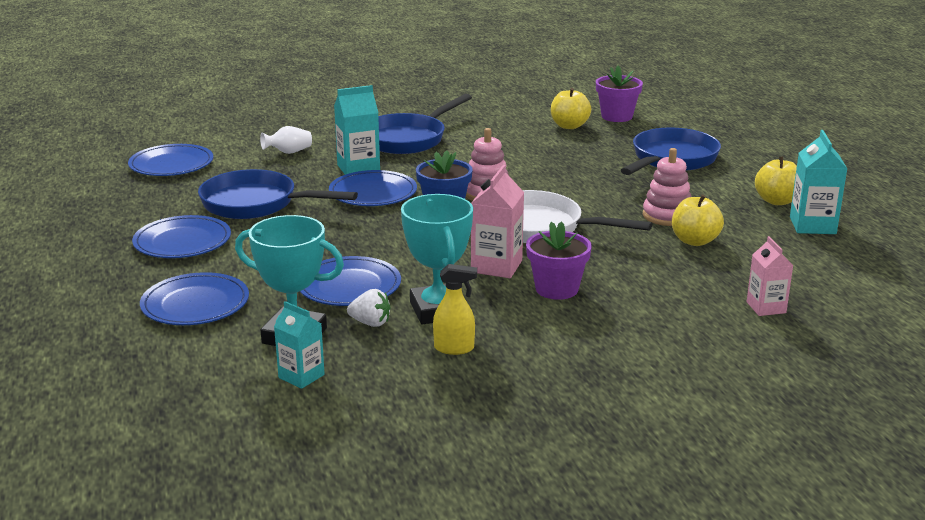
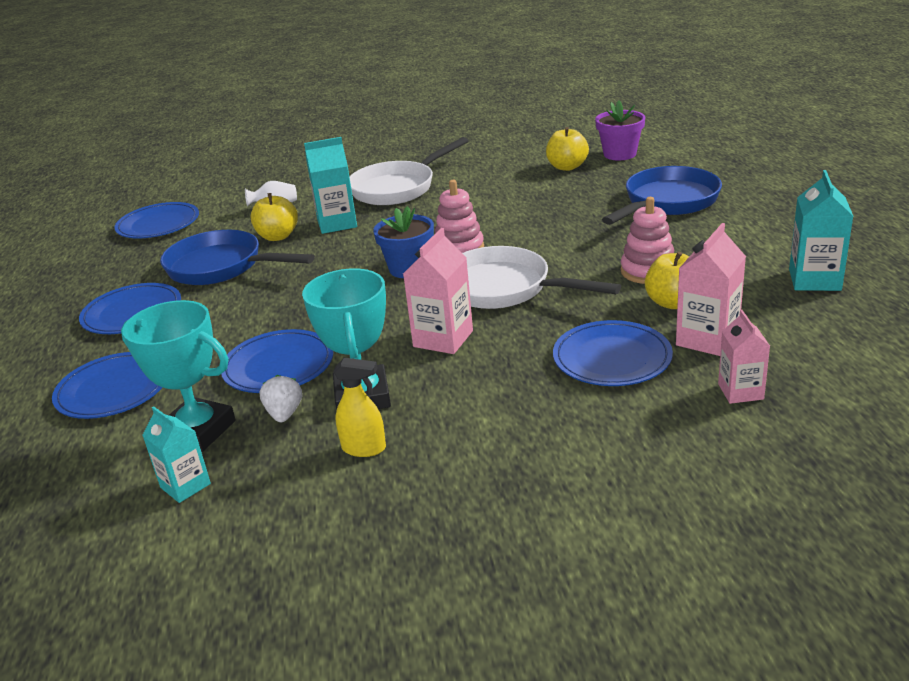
camera: 10 degrees right, 5 degrees up
blue plate [329,170,417,206] -> blue plate moved to [553,320,673,386]
white strawberry [347,289,391,327] -> white strawberry turned 120 degrees counterclockwise [260,375,302,422]
blue pan [378,94,472,154] -> white pan [350,137,468,205]
purple flower pot [526,221,592,300] -> none
yellow apple [755,156,797,205] -> yellow apple moved to [250,193,298,241]
none -> pink carton [676,223,746,356]

